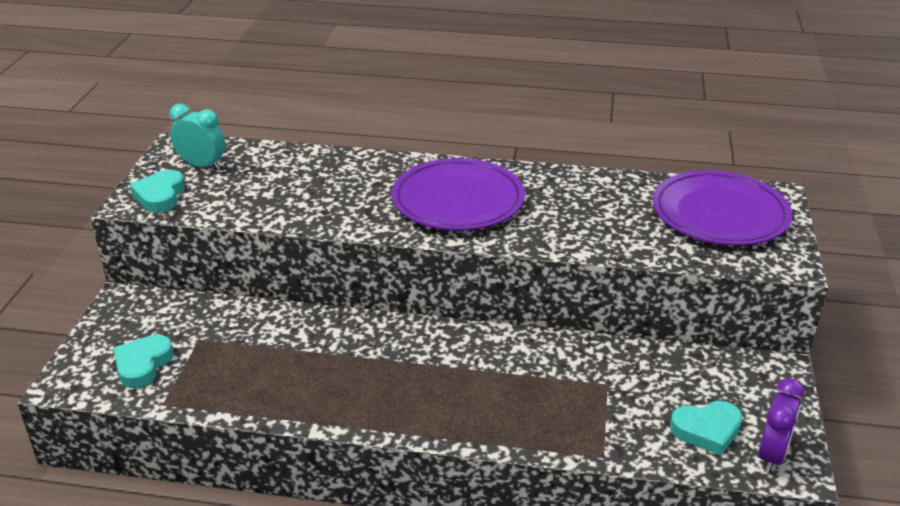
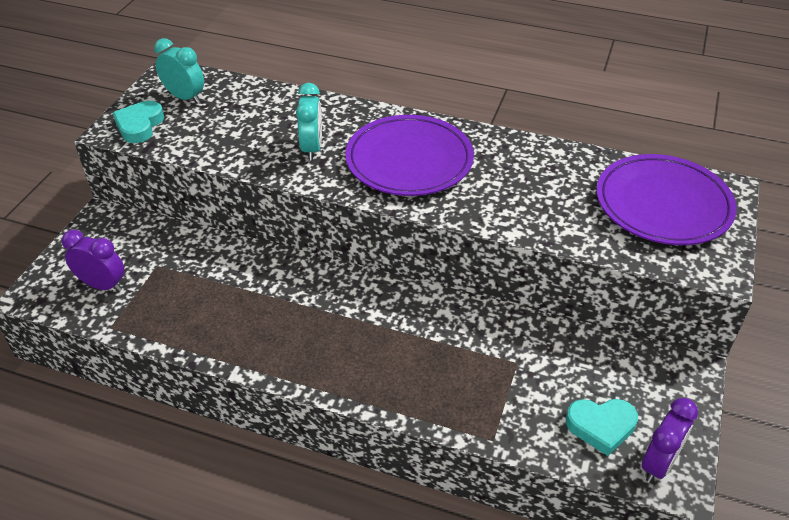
camera: 10 degrees right, 10 degrees up
turquoise heart [113,335,174,388] -> purple clock [62,230,124,292]
none -> turquoise clock [296,83,322,160]

